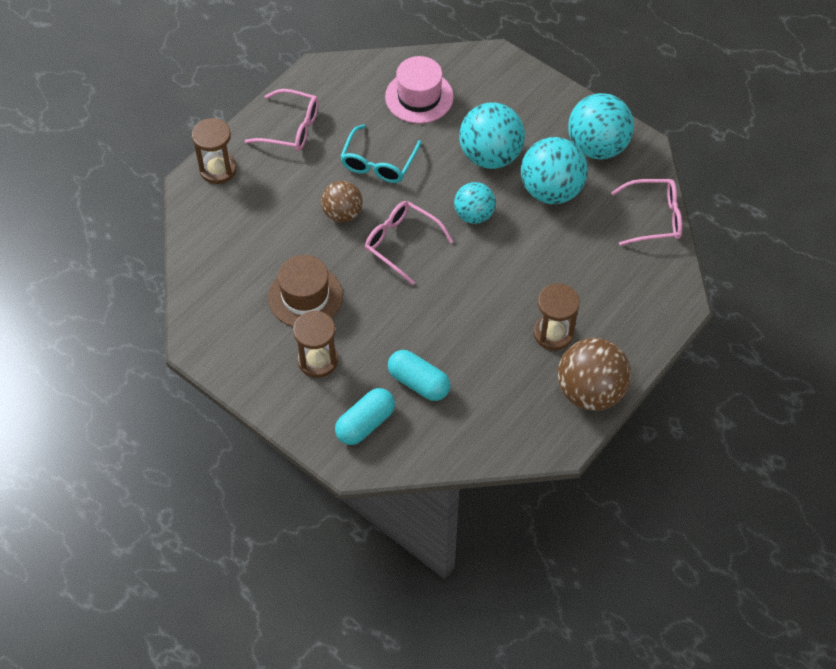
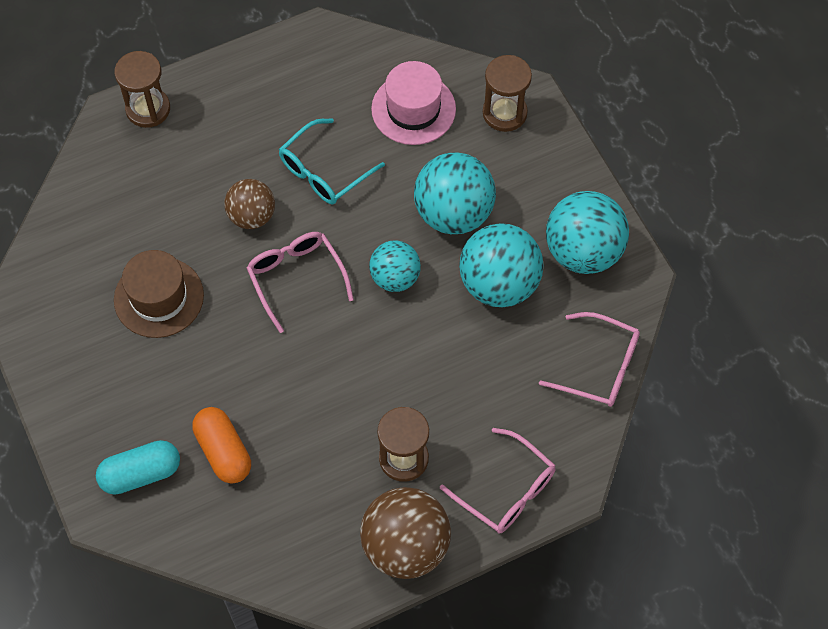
camera: 25 degrees right, 5 degrees up
pink glasses [245,89,319,151] -> pink glasses moved to [440,428,556,534]
brown hourglass [293,311,338,378] -> brown hourglass moved to [483,55,532,132]
turquoise capsule [388,350,451,401] -> orange capsule [192,407,251,484]

